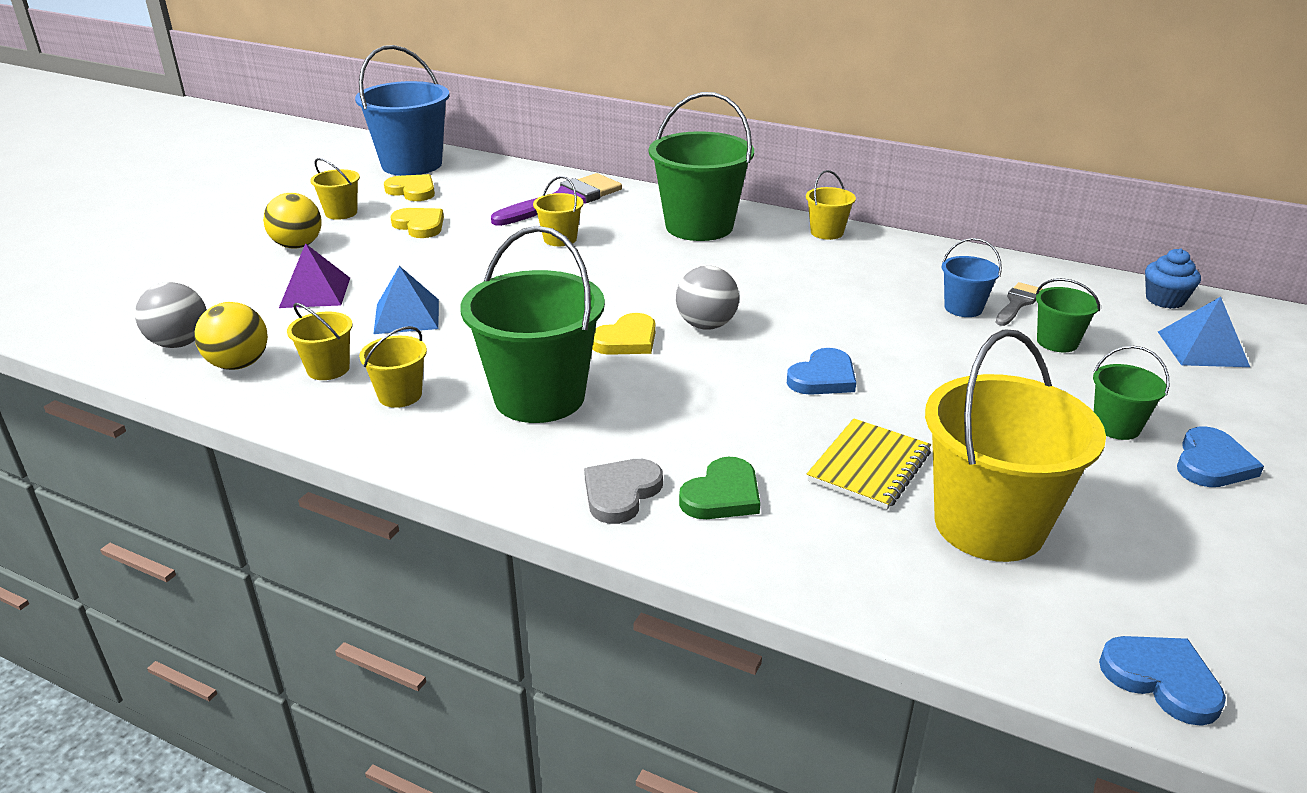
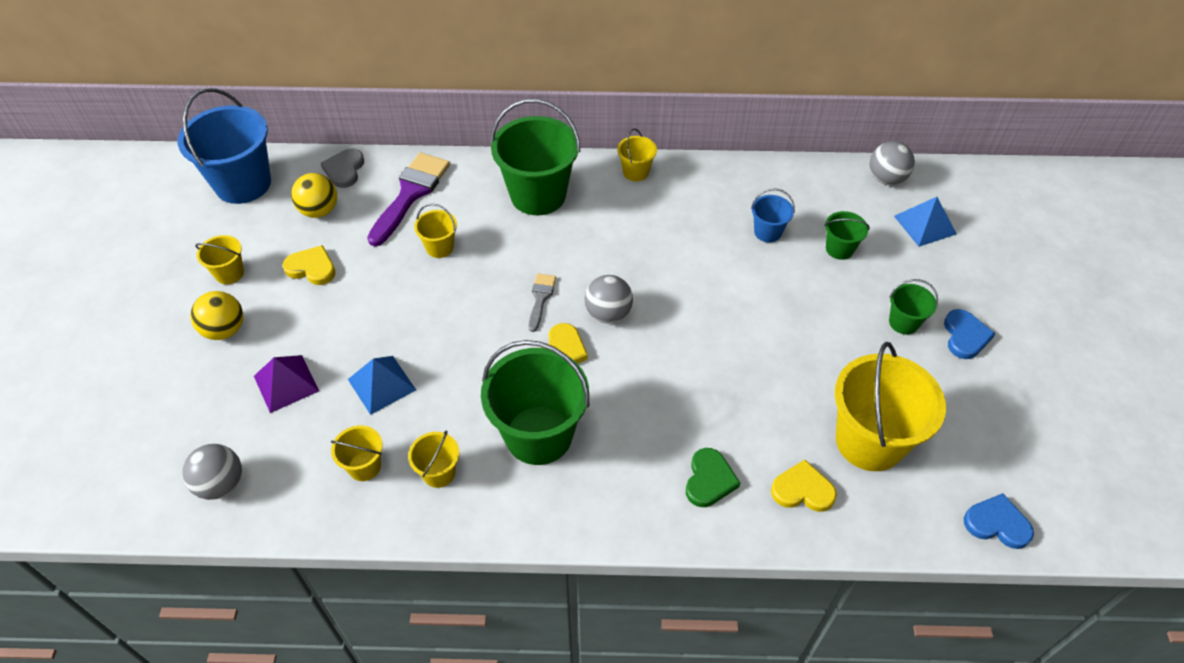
camera: 25 degrees left, 20 degrees up
yellow ball [194,302,268,370] -> yellow ball moved to [291,173,337,218]
yellow heart [384,174,435,201] -> yellow heart moved to [771,460,837,512]
grey heart [584,459,663,524] -> grey heart moved to [321,149,364,188]
blue heart [787,348,856,395] -> none
yellow notebook [807,418,931,510] -> none
grey brush [996,282,1043,326] -> grey brush moved to [528,273,556,332]
blue cupcake [1145,248,1201,309] -> grey ball [869,141,915,185]

